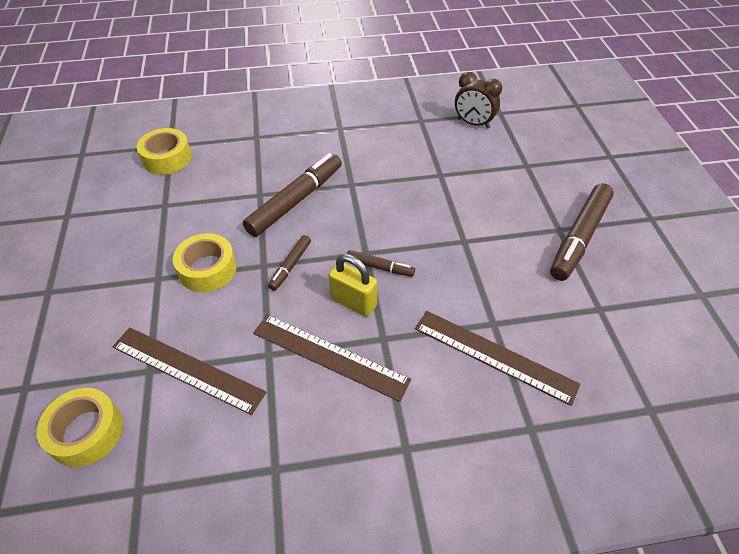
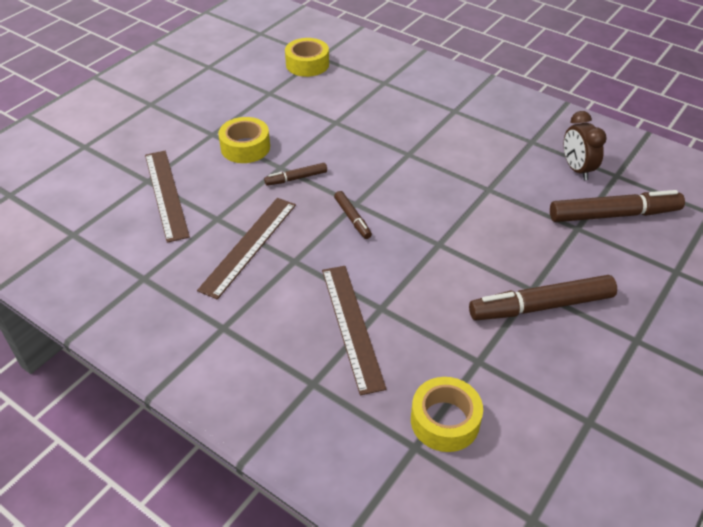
camera: 45 degrees right, 5 degrees down
yellow tape [37,388,123,467] -> yellow tape moved to [411,377,483,452]
brown marker [243,153,342,237] -> brown marker moved to [550,190,685,222]
brown ruler [253,314,411,402] -> brown ruler turned 45 degrees clockwise [197,198,296,299]
yellow padlock [328,254,378,317] -> none

